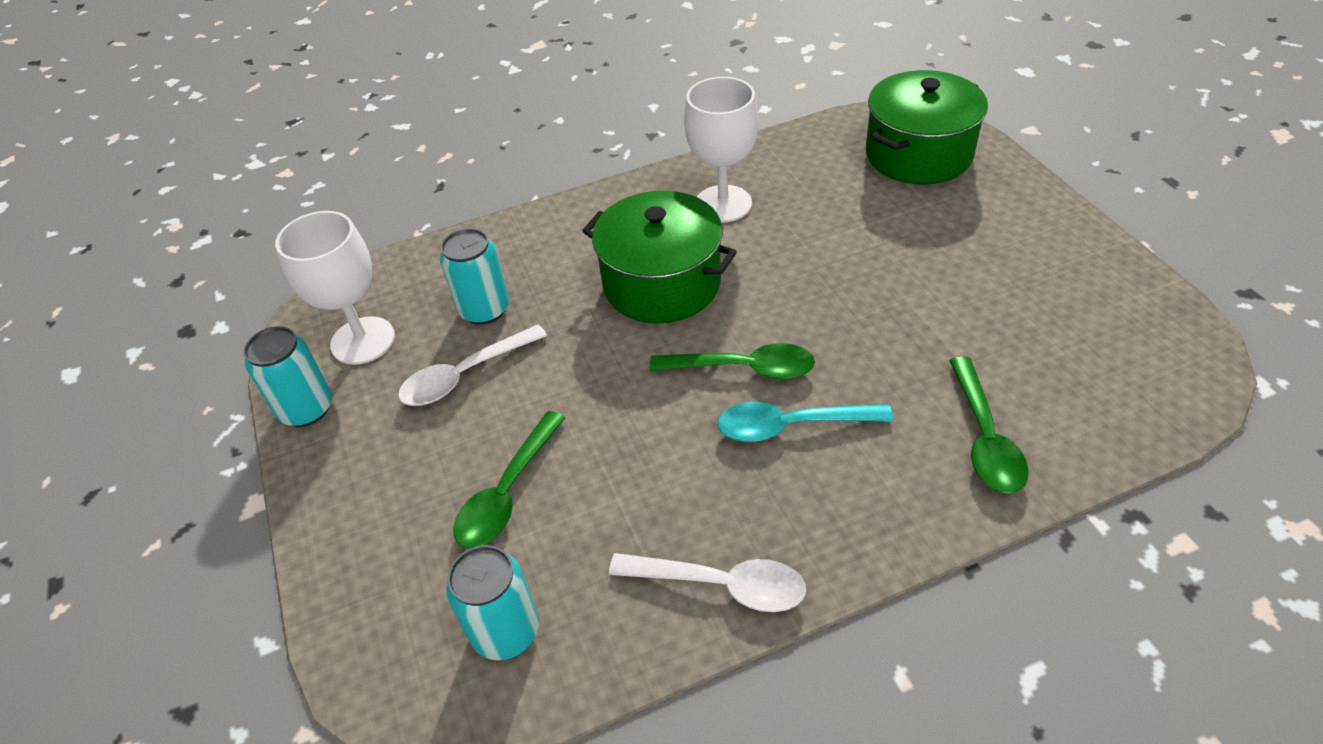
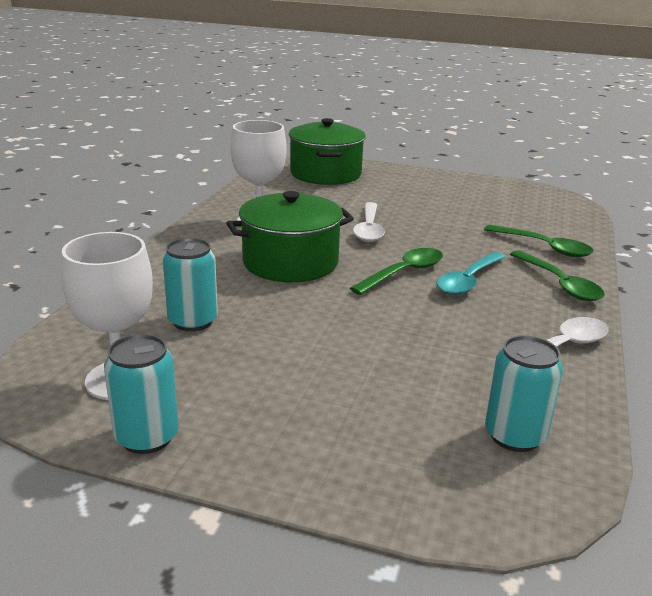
camera: 55 degrees left, 20 degrees down
white spoon [398,325,547,406] -> white spoon moved to [353,202,385,242]
green spoon [453,411,565,548] -> green spoon moved to [510,250,605,301]

